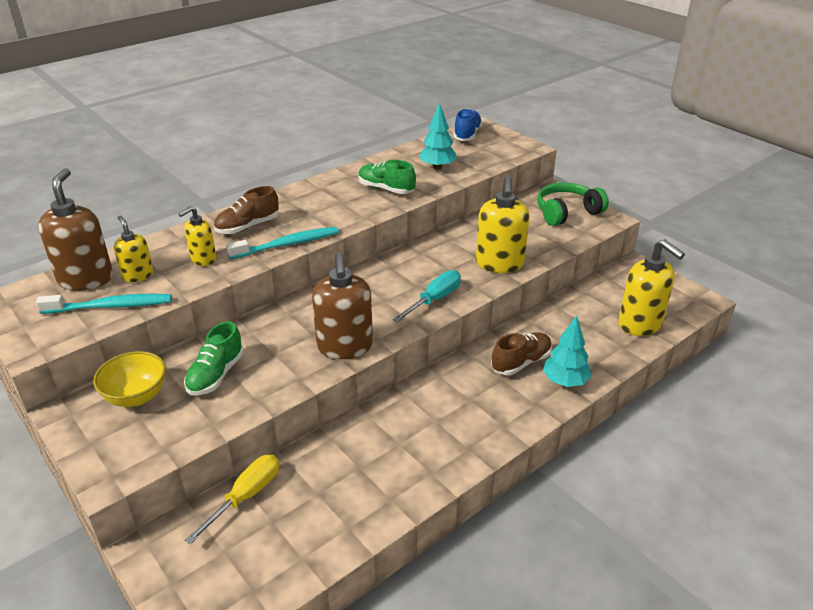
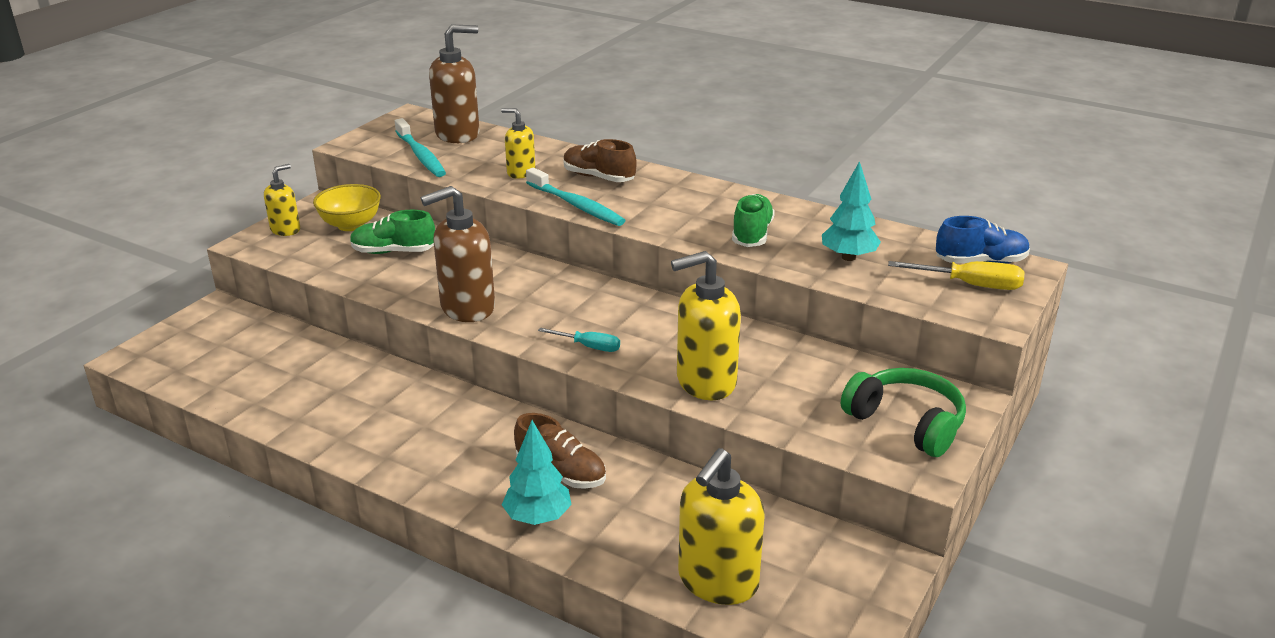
camera: 70 degrees right, 5 degrees down
yellow soap dispenser [114,216,153,282] -> yellow soap dispenser moved to [264,164,300,236]
yellow screwdriver [185,455,279,544] -> yellow screwdriver moved to [888,261,1025,290]
turquoise screwdriver [393,270,461,322] -> turquoise screwdriver [538,328,620,352], size x0.66

